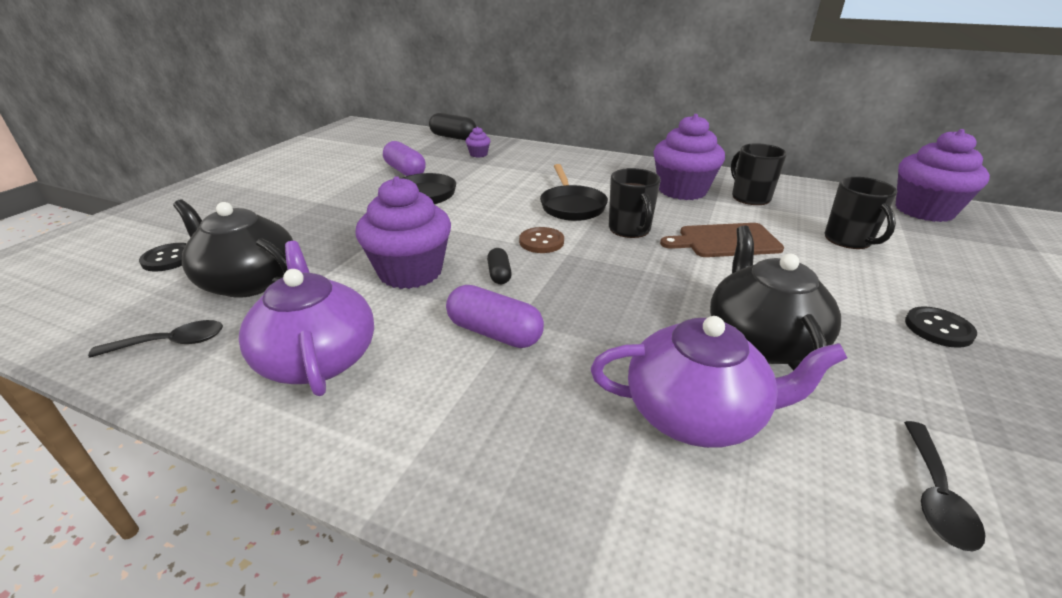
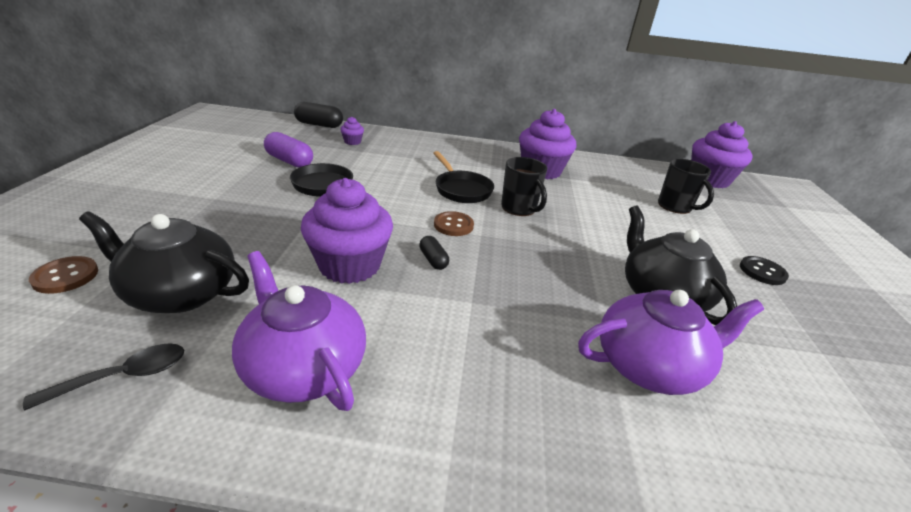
camera: 20 degrees left, 0 degrees up
black button [139,243,187,272] -> brown button [29,256,98,294]
purple capsule [446,285,544,348] -> none
brown cutting board [660,223,784,257] -> none
black mug [731,143,787,205] -> none
black spoon [904,421,985,551] -> none

